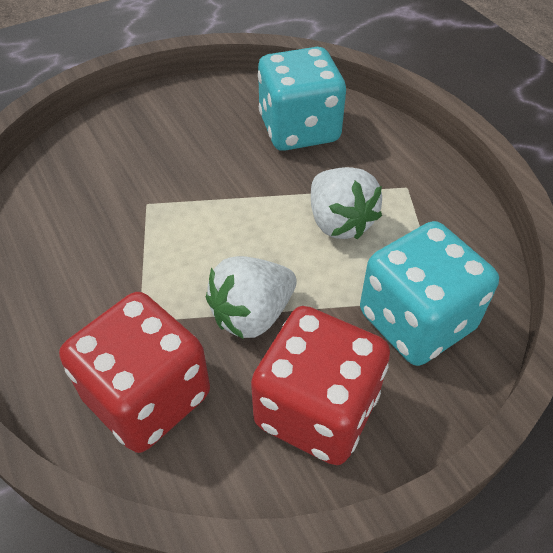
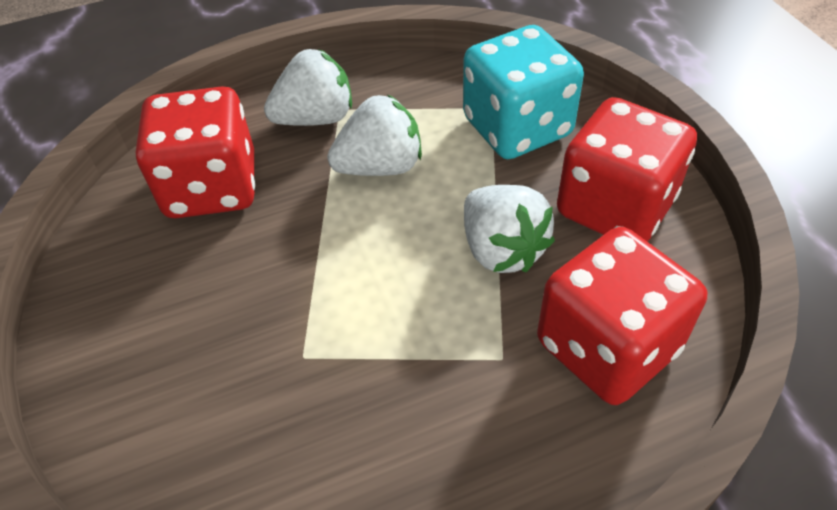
camera: 80 degrees left, 0 degrees up
turquoise dice [258,47,346,151] -> red dice [136,86,255,218]
none -> white strawberry [264,49,352,126]

